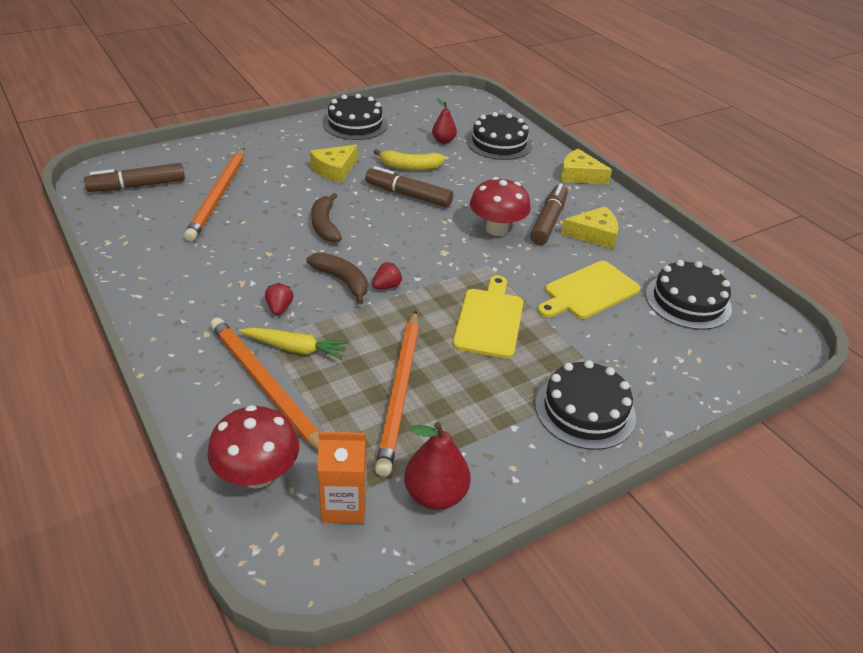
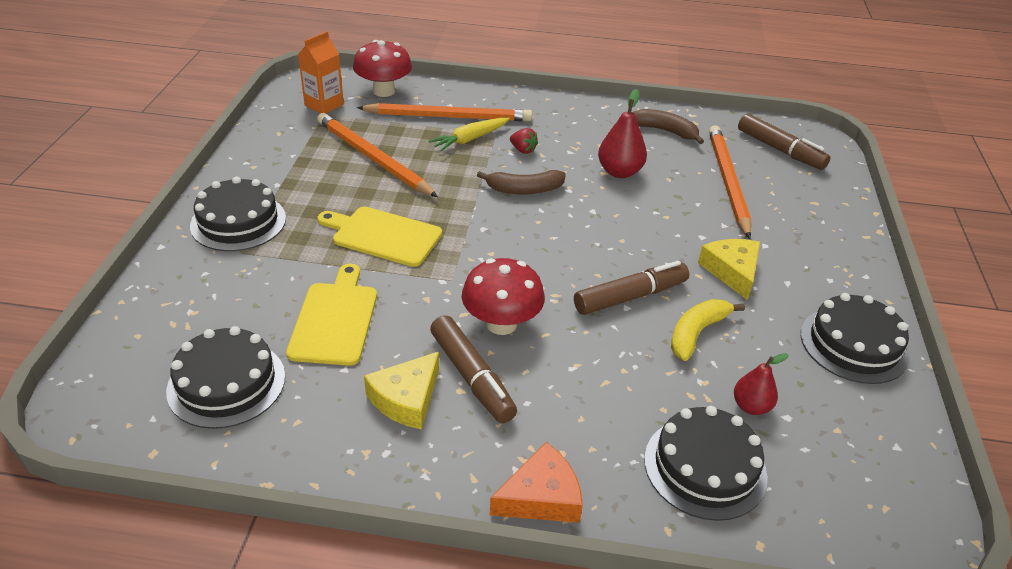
camera: 130 degrees right, 0 degrees up
brown marker [84,163,185,192] -> brown marker turned 120 degrees clockwise [738,113,830,170]
orange pencil [184,148,245,242] -> orange pencil turned 45 degrees clockwise [709,125,751,239]
brown banana [311,193,342,243] -> brown banana moved to [633,109,704,144]
red strawberry [372,262,403,289] -> none
red pear [404,422,471,510] -> red pear moved to [598,89,647,178]
yellow cutting board [453,275,524,359] -> yellow cutting board turned 150 degrees clockwise [318,207,442,267]
yellow cheese [560,149,612,184] -> orange cheese [490,442,583,523]

